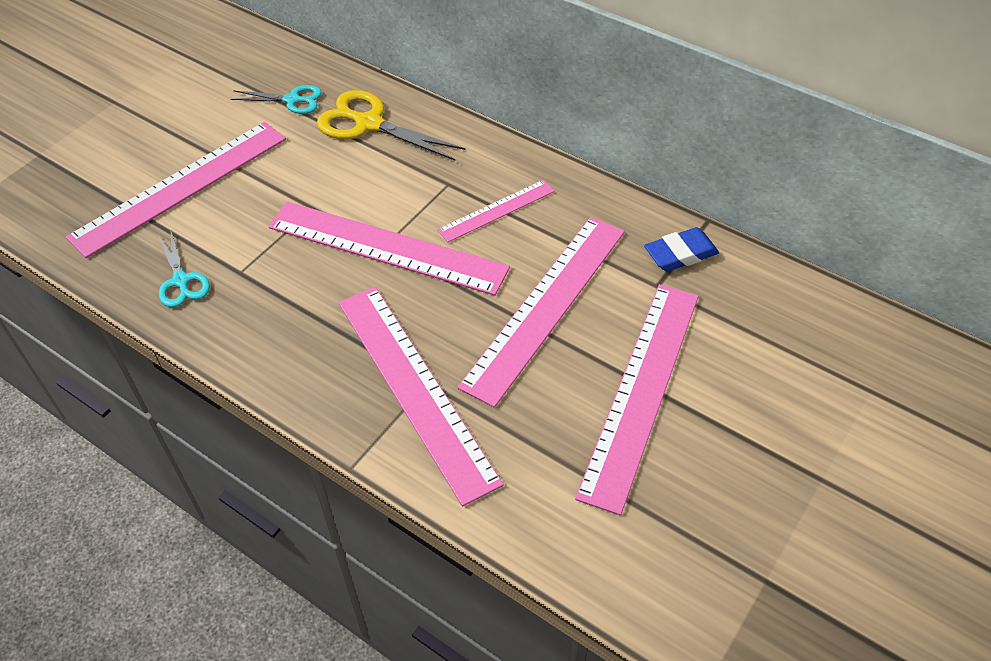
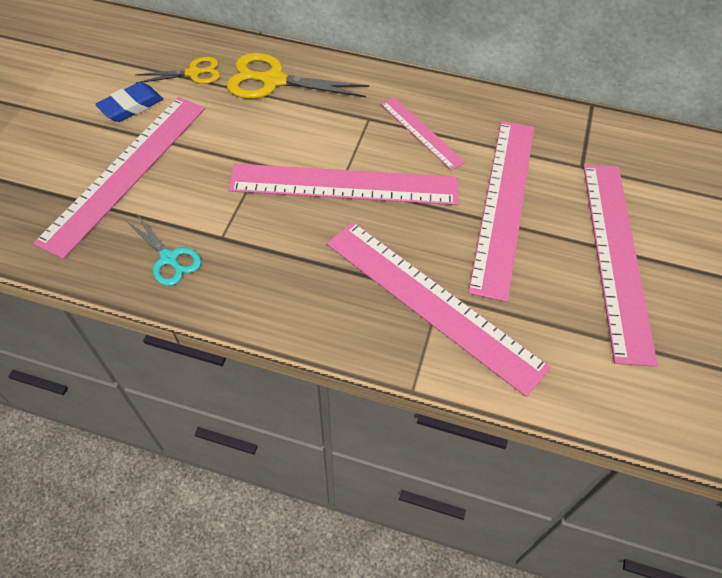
camera: 20 degrees left, 5 degrees up
turquoise scissors [231,85,322,114] -> yellow scissors [135,57,220,84]
pink ruler [437,180,555,242] -> pink ruler turned 75 degrees counterclockwise [381,97,465,170]
blue eraser [644,227,719,272] -> blue eraser moved to [95,82,163,122]

